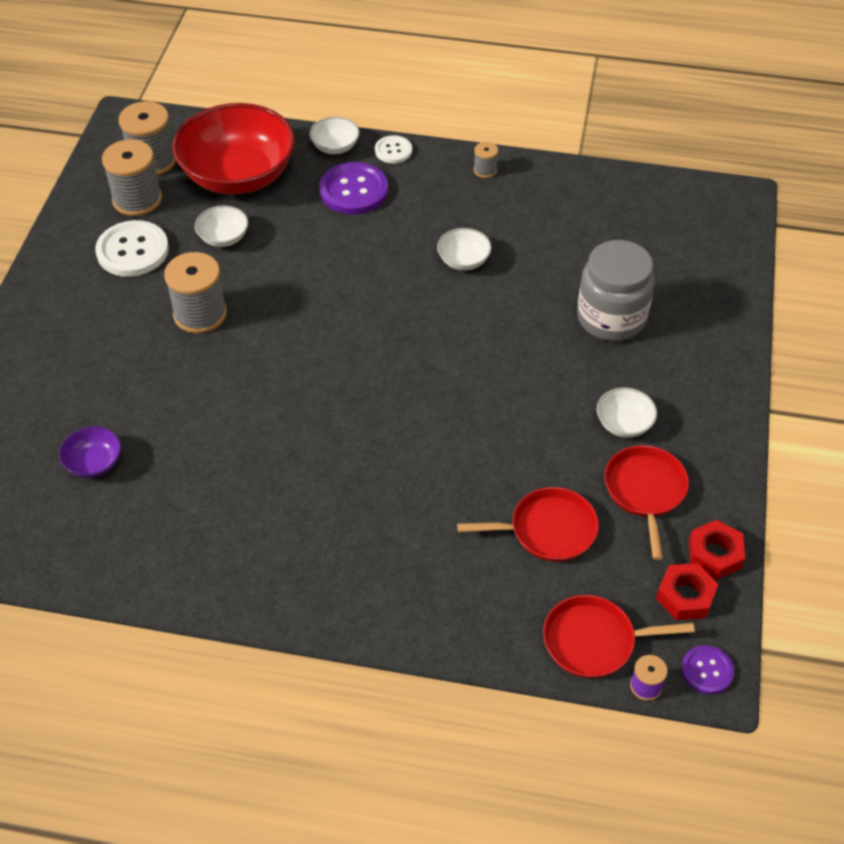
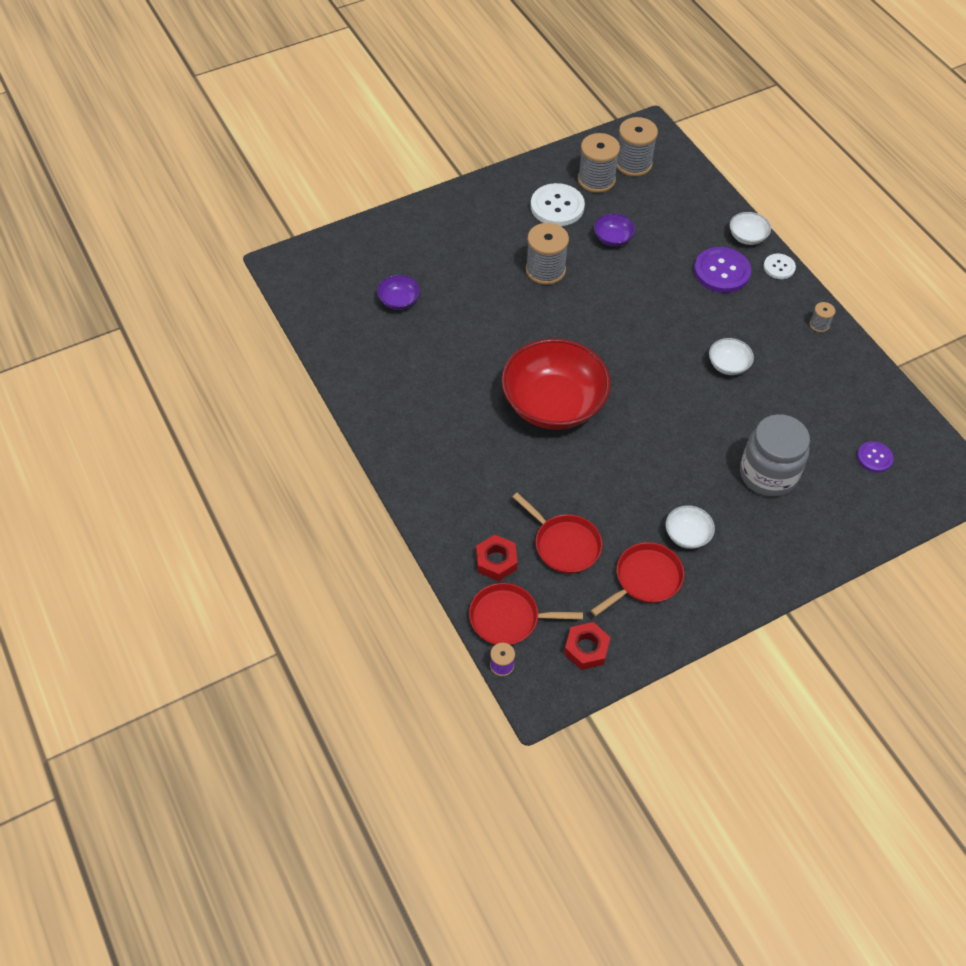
camera: 50 degrees right, 5 degrees up
red bowl [172,103,295,195] -> red bowl moved to [501,338,611,430]
white bowl [195,206,248,247] -> purple bowl [594,213,635,246]
red pan [543,595,695,678] -> red pan turned 45 degrees counterclockwise [469,583,583,645]
purple button [681,645,734,694] -> purple button moved to [857,441,894,473]
red nut [689,520,745,580] -> red nut moved to [476,535,518,581]

